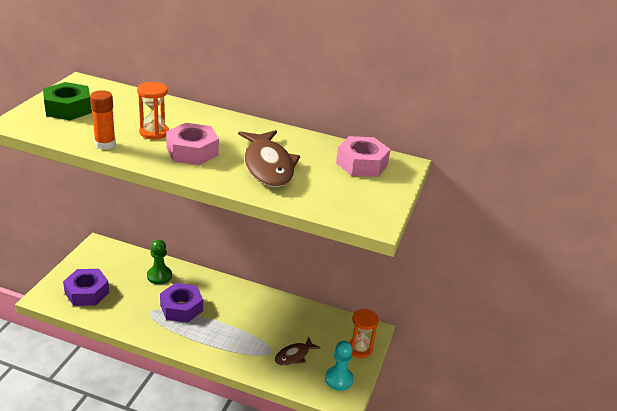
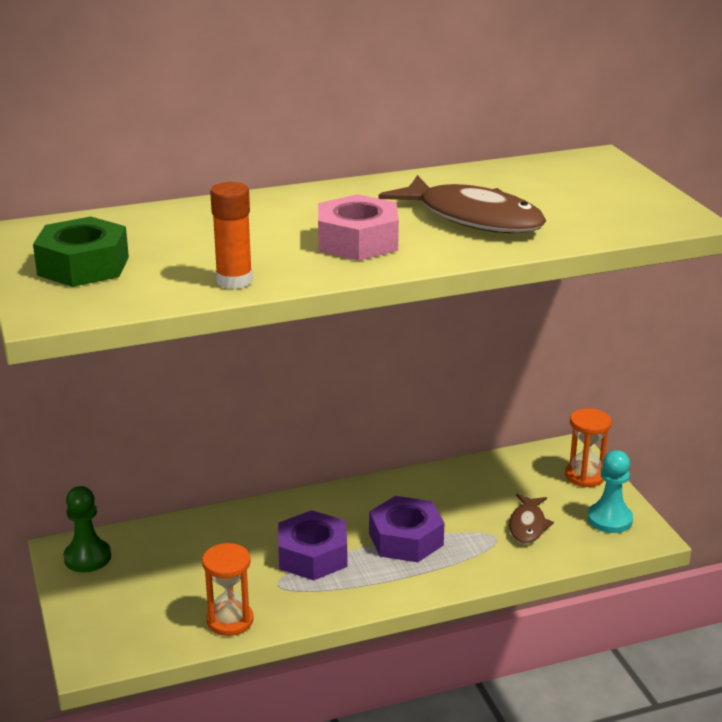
camera: 35 degrees left, 5 degrees down
purple nut [63,269,109,306] -> purple nut moved to [369,496,445,562]
orange hourglass [137,82,169,139] -> orange hourglass moved to [202,543,254,636]
green pawn [147,239,172,284] -> green pawn moved to [63,486,111,572]
pink nut [336,136,391,177] -> none

